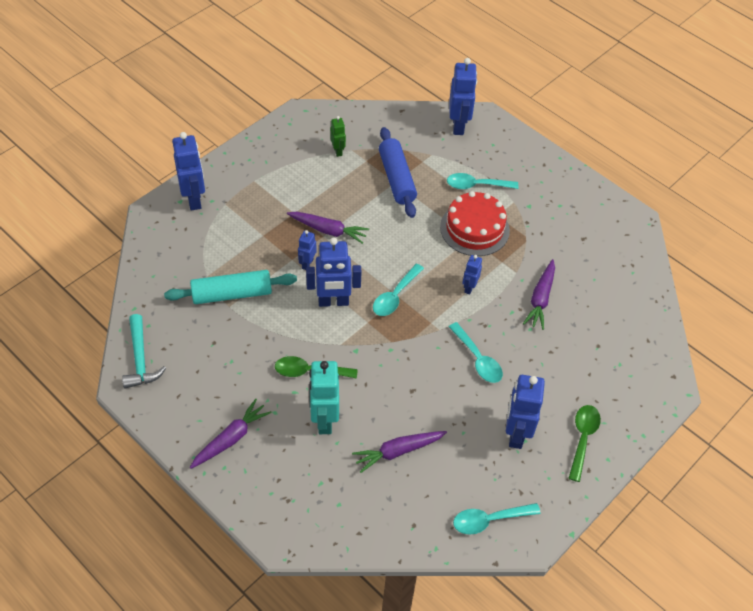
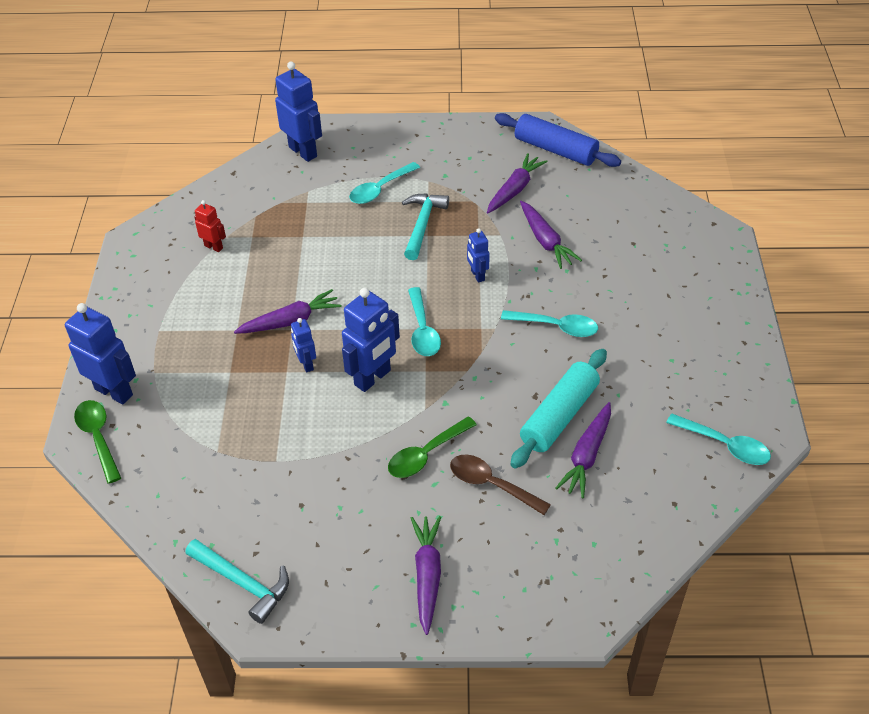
camera: 40 degrees left, 5 degrees down
turquoise rolling pin [164,270,297,304] -> turquoise rolling pin moved to [510,349,607,468]
turquoise robot [309,361,339,434] -> brown spoon [450,455,551,515]
green robot [330,116,346,157] -> red robot [194,200,226,252]
blue rolling pin [379,127,417,218] -> blue rolling pin moved to [495,113,621,167]
red cake [440,191,510,256] -> turquoise hammer [402,193,449,260]
turquoise spoon [453,503,541,535] -> turquoise spoon turned 90 degrees counterclockwise [666,414,771,465]
blue robot [506,375,545,449] -> none
green spoon [568,405,601,482] -> green spoon moved to [74,400,121,484]
none -> purple carrot [487,153,548,213]

